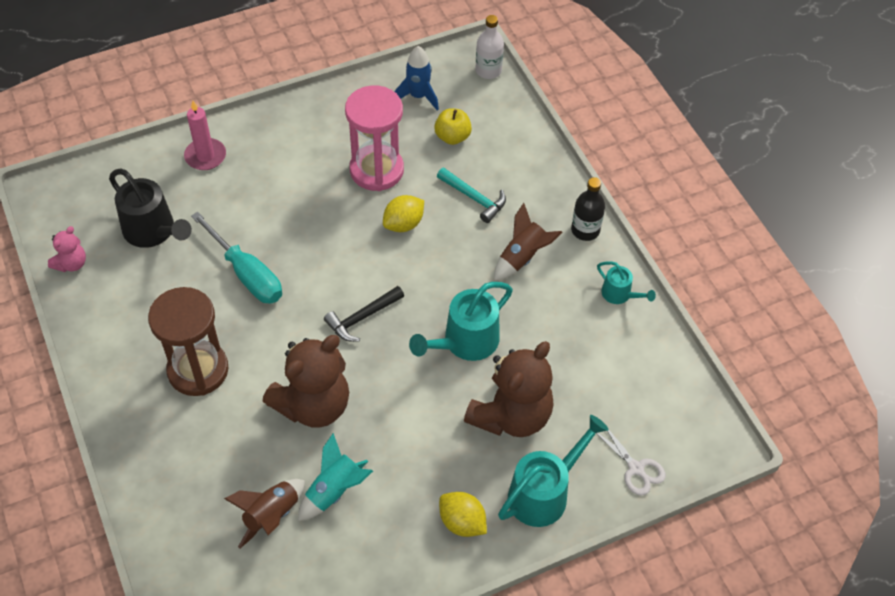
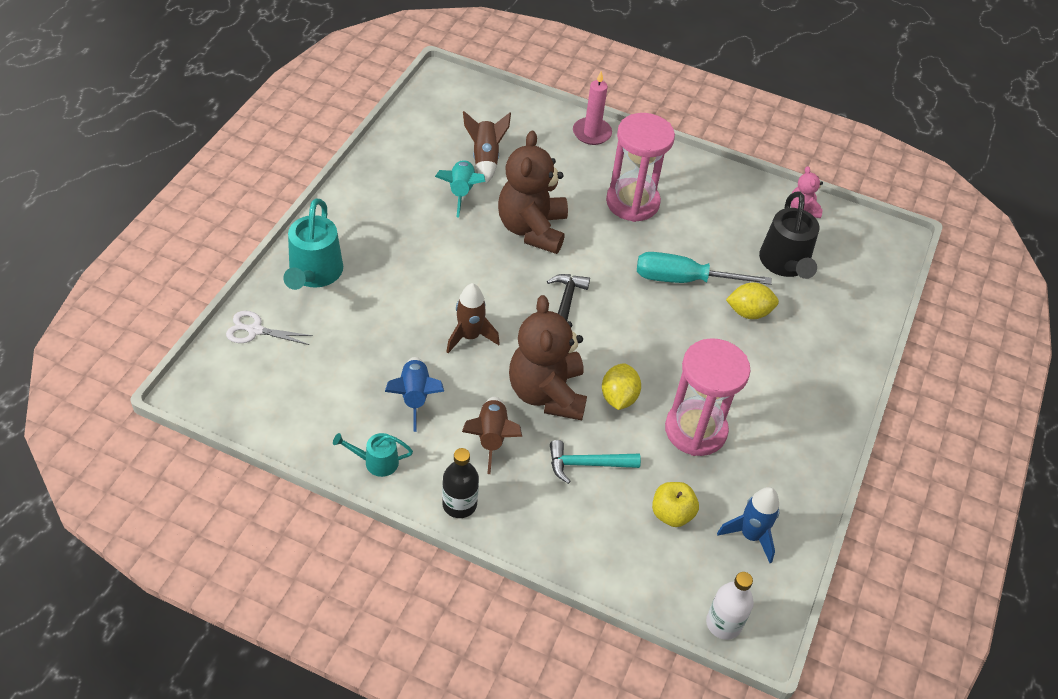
camera: 135 degrees right, 5 degrees down
black watering can [109,169,192,248] -> black watering can turned 90 degrees counterclockwise [759,191,819,279]
brown hourglass [148,287,229,396] -> pink hourglass [606,113,675,222]
pink candle [184,101,226,170] -> pink candle moved to [573,71,612,145]
turquoise watering can [409,282,513,361] -> brown rocket [446,283,500,353]
yellow lemon [439,492,487,537] -> yellow lemon moved to [726,282,779,319]
brown teddy bear [464,341,554,437] -> brown teddy bear moved to [509,295,587,420]
none -> blue rocket [385,357,444,432]

